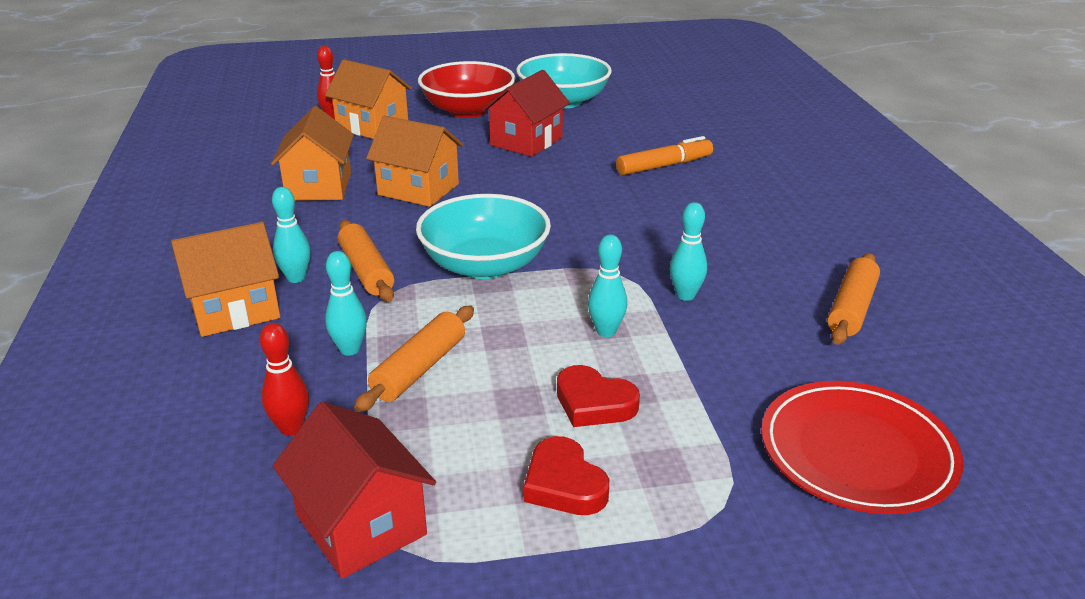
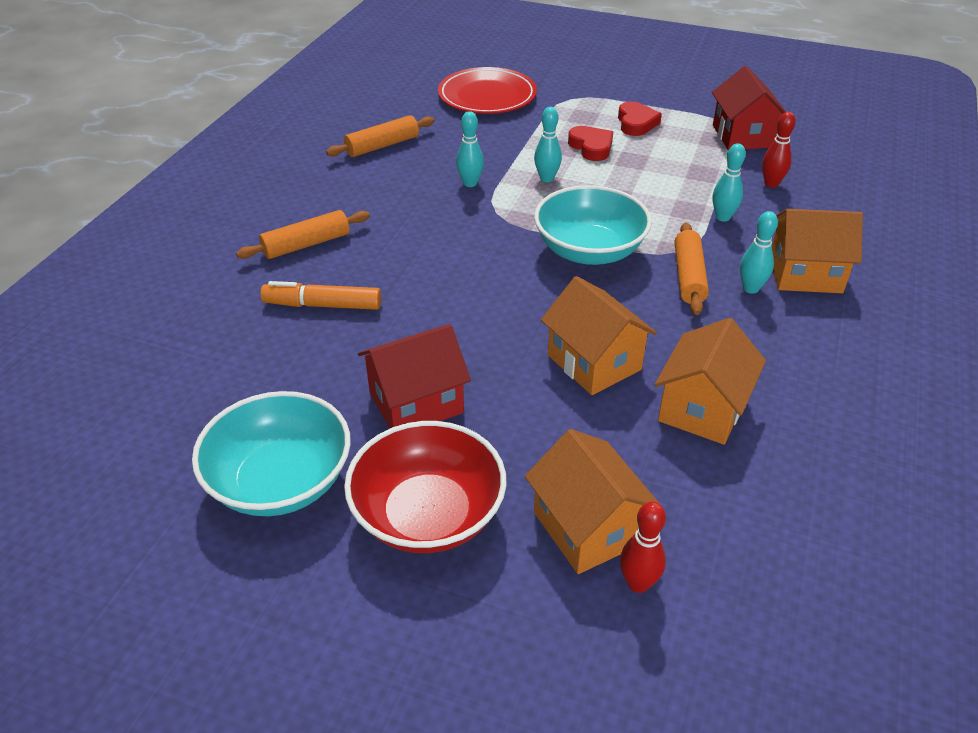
camera: 150 degrees left, 10 degrees up
orange rolling pin [354,306,474,412] -> orange rolling pin moved to [236,210,370,259]

